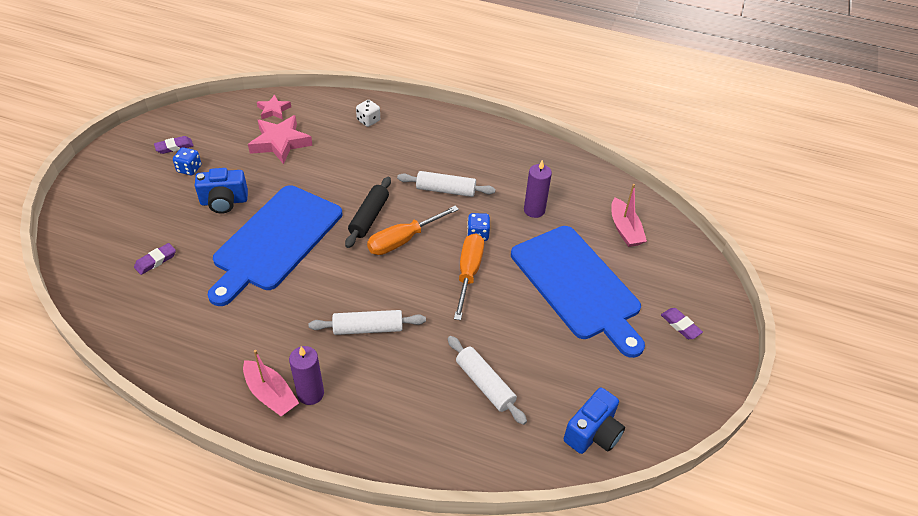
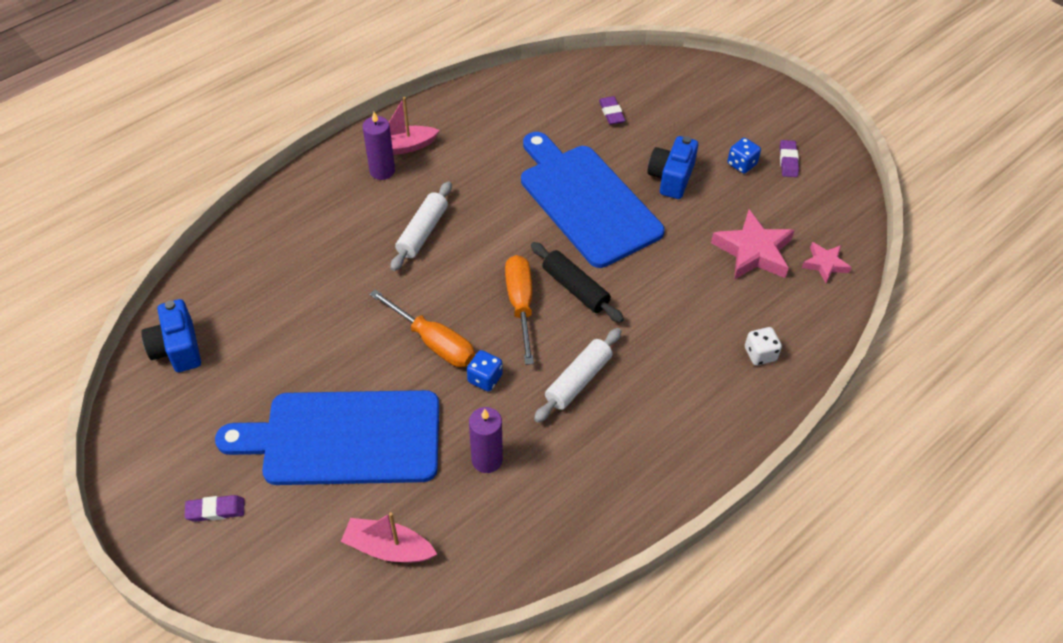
camera: 120 degrees right, 5 degrees up
white rolling pin [448,336,527,425] -> none

